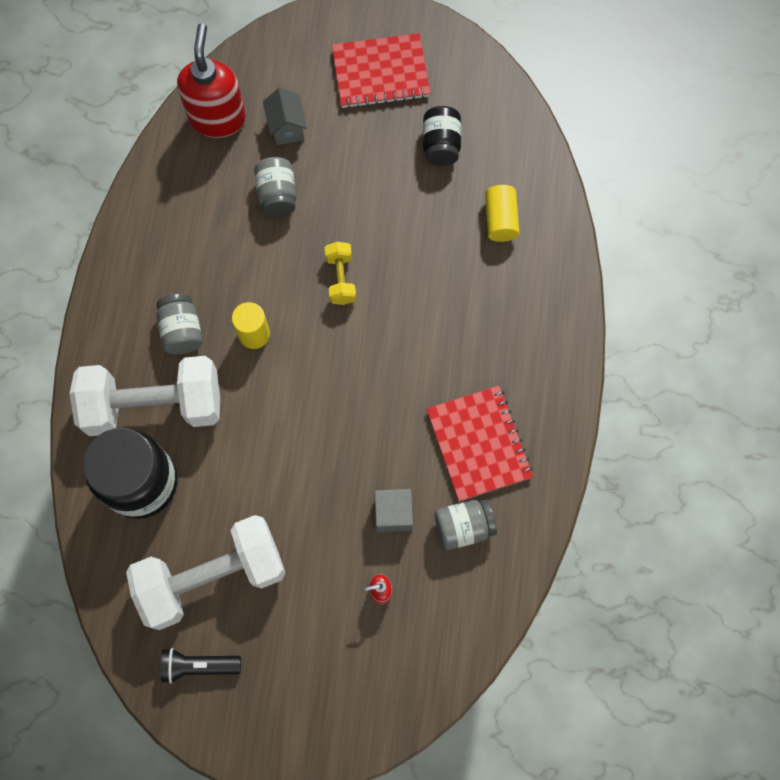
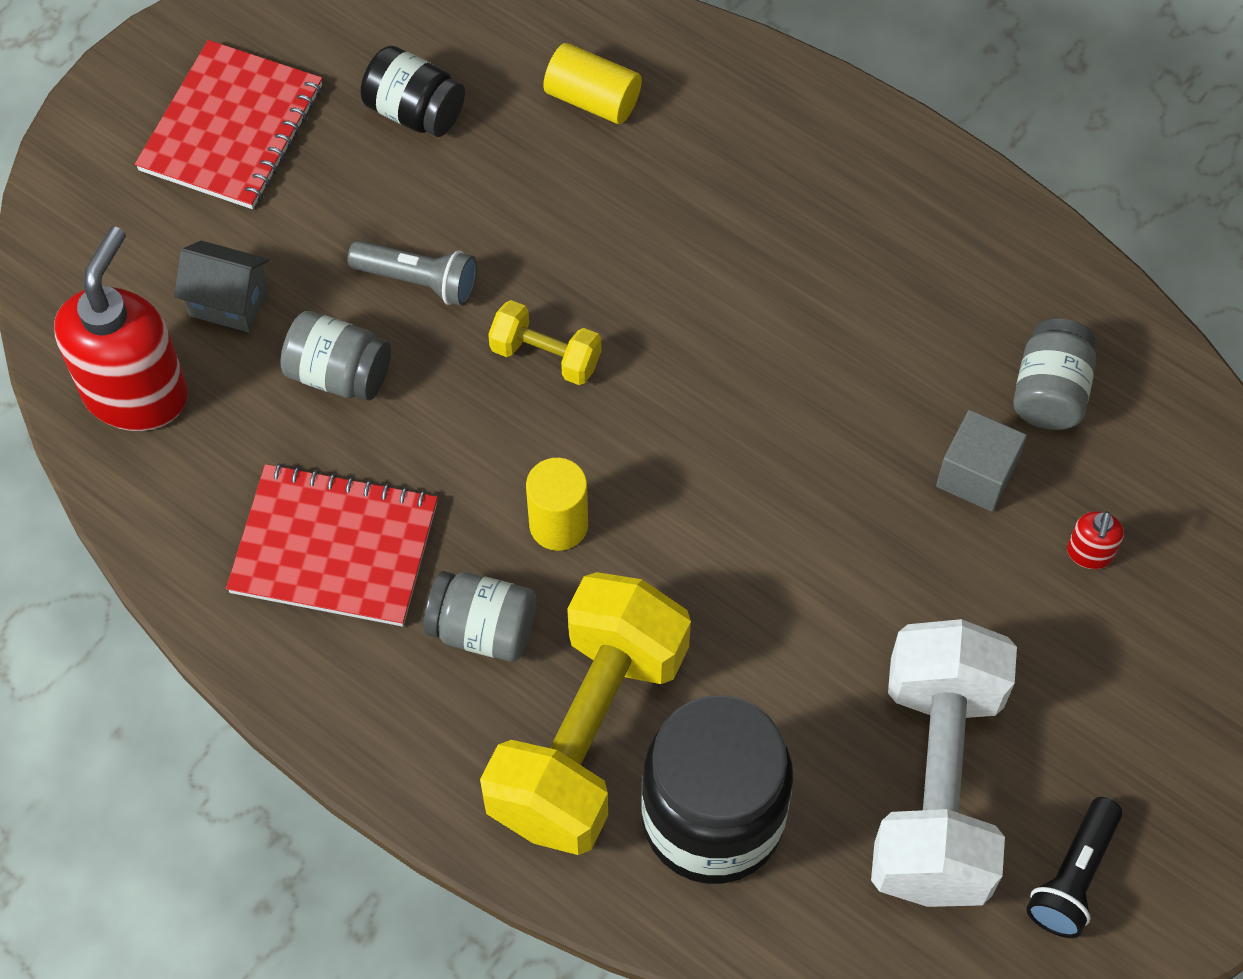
camera: 60 degrees left, 10 degrees down
white dumbbell [70,356,220,436] -> yellow dumbbell [480,572,691,855]
red soap dispenser [177,23,246,138] -> red soap dispenser turned 75 degrees clockwise [54,227,188,431]
red notebook [427,386,533,502] -> red notebook moved to [226,463,438,627]
none -> grey flashlight [347,241,477,306]

